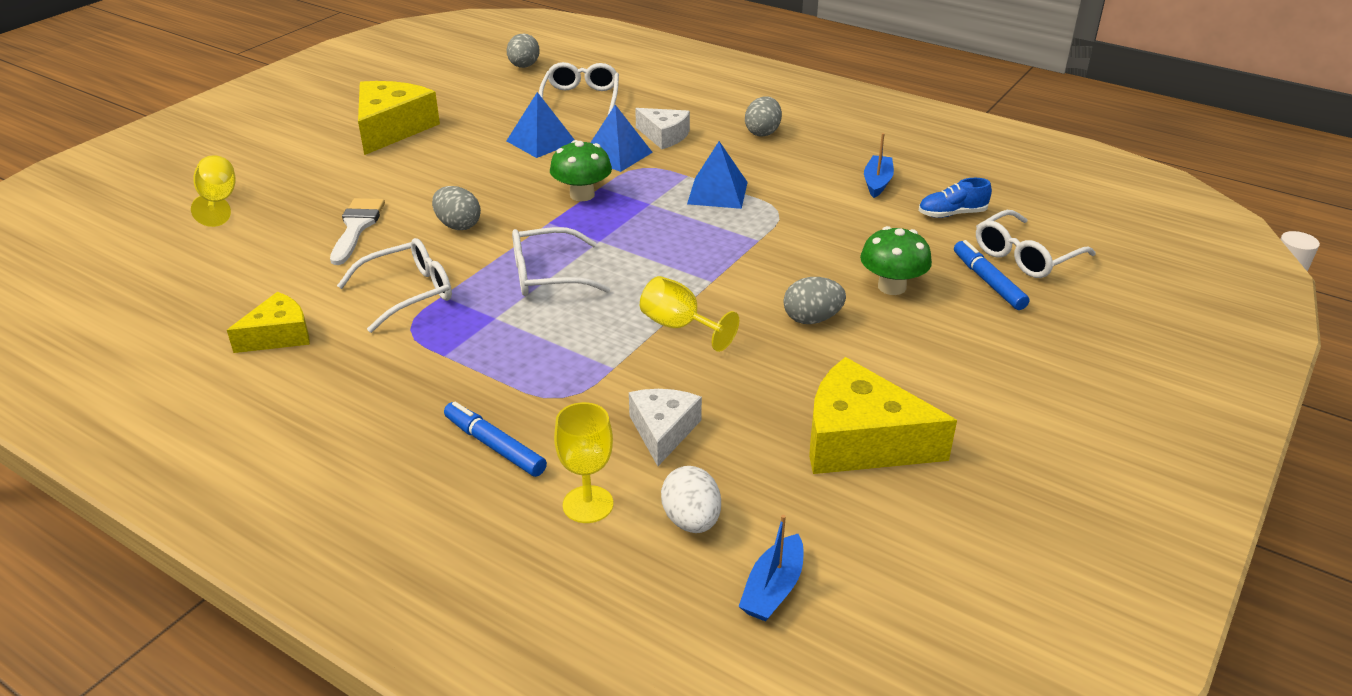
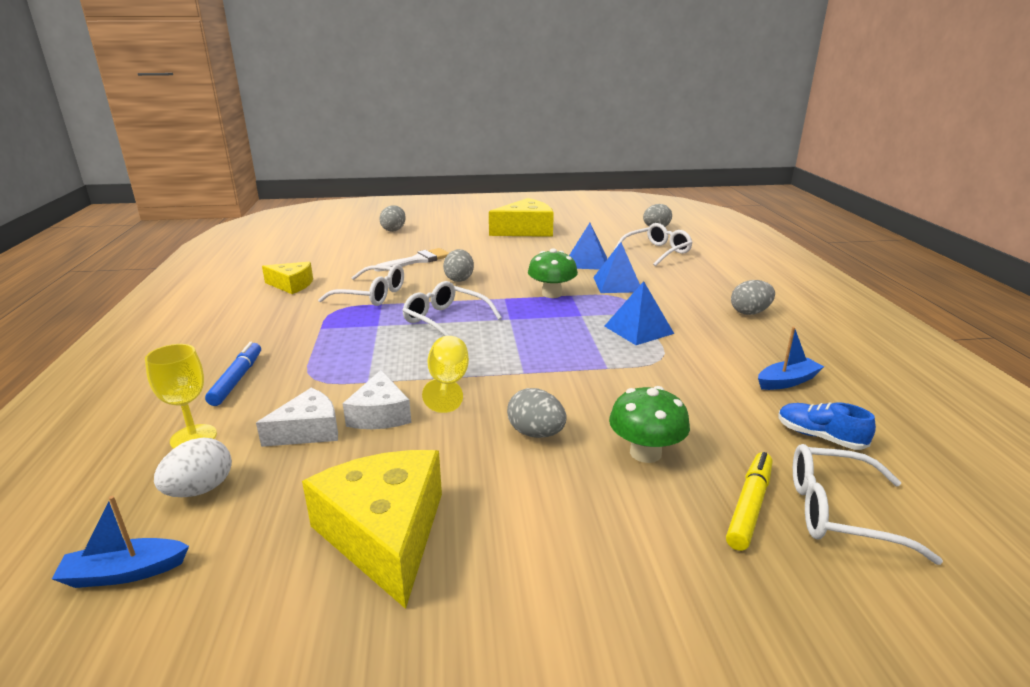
camera: 50 degrees right, 10 degrees down
yellow goblet [191,155,235,227] -> grey egg [379,205,406,232]
white cheese [635,108,690,149] -> white cheese moved to [343,370,411,429]
blue marker [954,240,1029,310] -> yellow marker [726,452,773,551]

